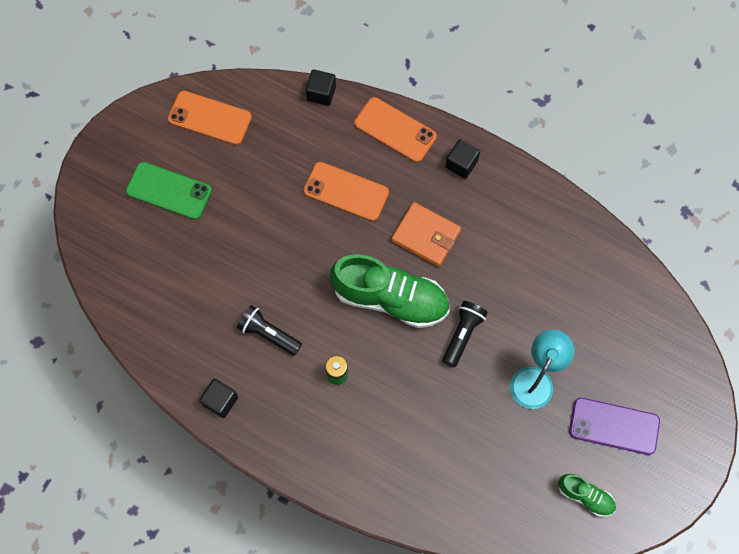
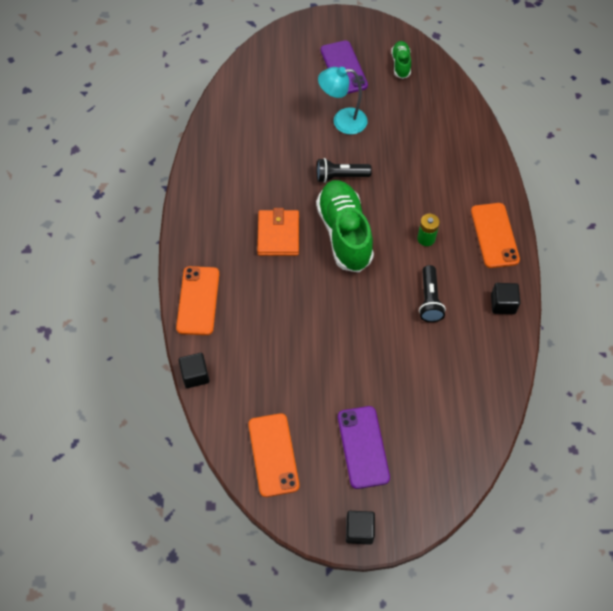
camera: 120 degrees left, 10 degrees down
green phone [126,162,212,220] -> purple phone [338,406,390,489]
orange phone [304,162,389,221] -> orange phone moved to [471,203,520,268]
black cube [445,139,480,179] -> black cube moved to [346,511,375,545]

